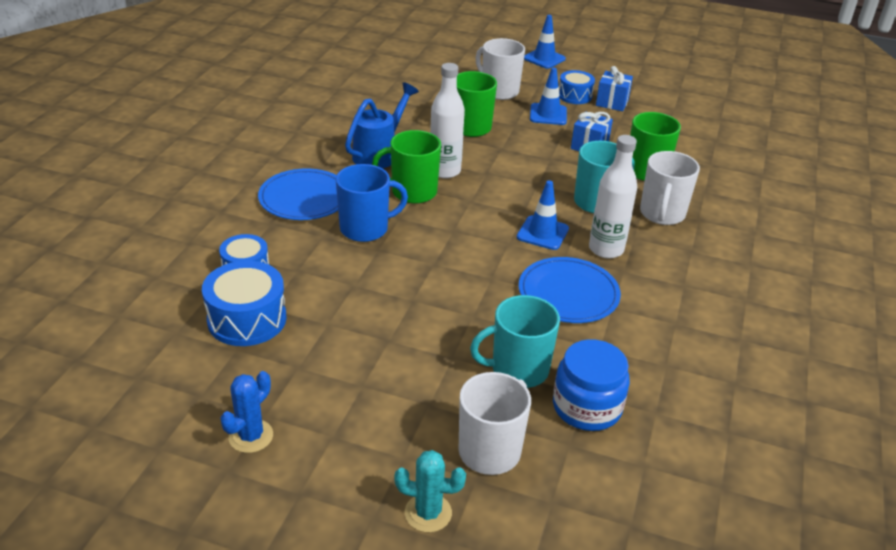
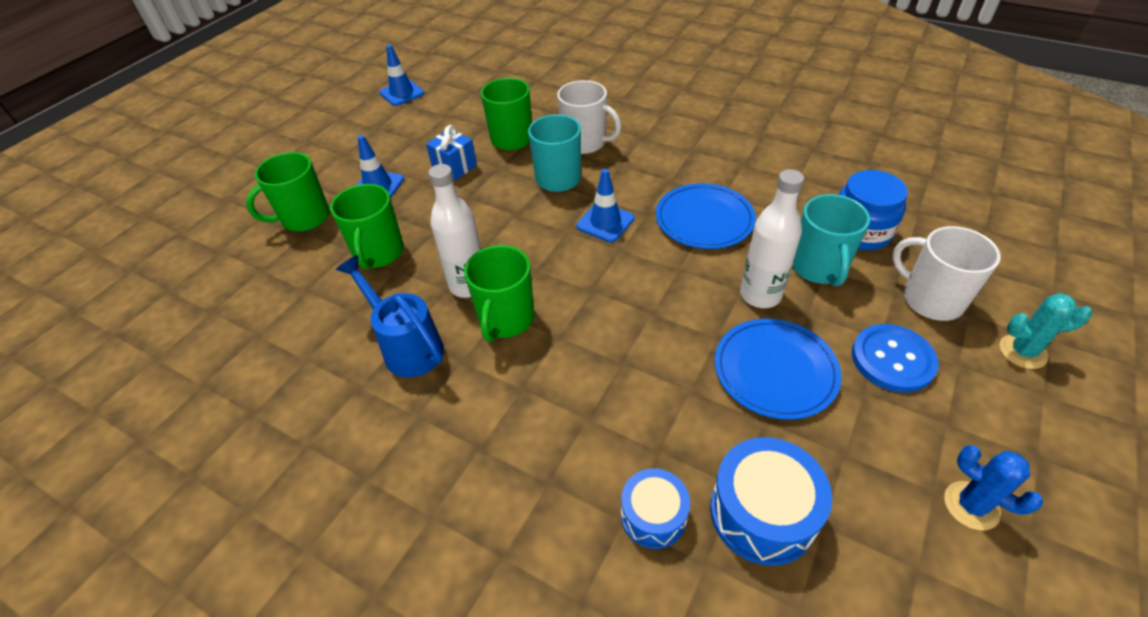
camera: 75 degrees left, 10 degrees up
blue plate [258,168,338,220] -> blue plate moved to [715,319,842,420]
blue mug [336,164,408,242] -> none
turquoise cactus [394,450,466,533] -> turquoise cactus turned 75 degrees clockwise [999,293,1092,369]
white mug [476,38,525,100] -> green mug [246,152,330,231]
blue traffic cone [524,15,566,69] -> blue traffic cone moved to [379,45,424,106]
blue drum [559,70,595,104] -> none
white bottle [589,135,637,258] -> white bottle moved to [740,169,804,308]
blue gift [596,66,633,111] -> none
none -> blue button [852,324,939,393]

